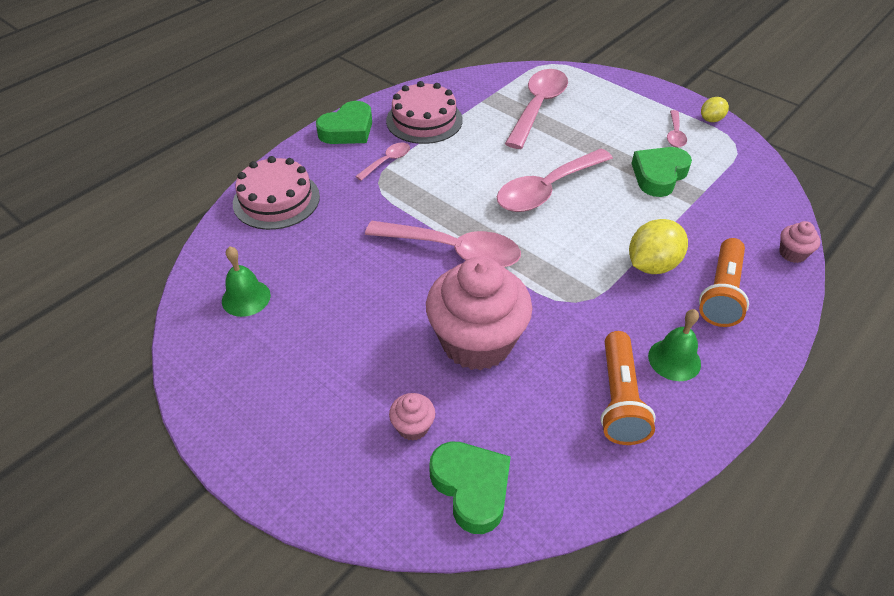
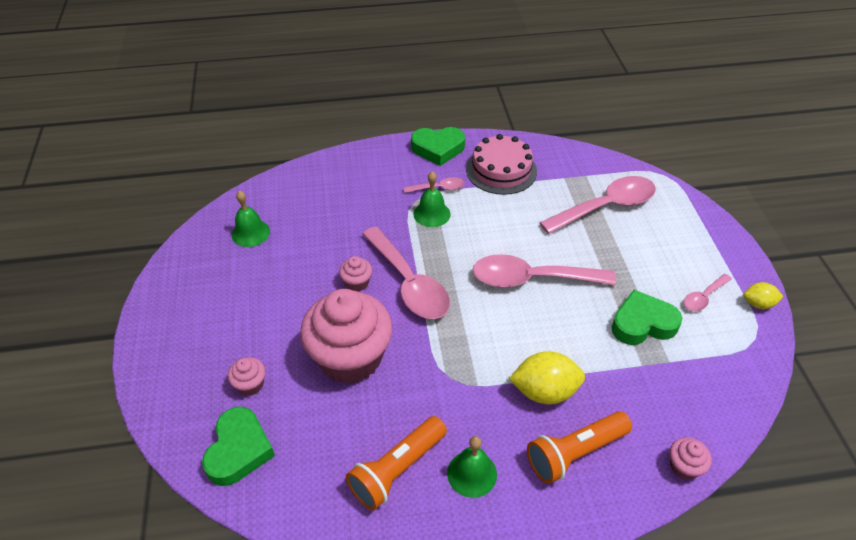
camera: 40 degrees right, 0 degrees up
pink cake [233,156,320,230] -> none
none -> pink cupcake [339,256,372,292]
none -> green bell [413,171,451,227]

